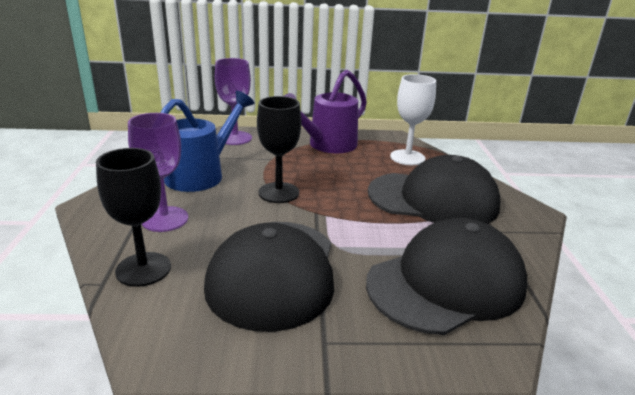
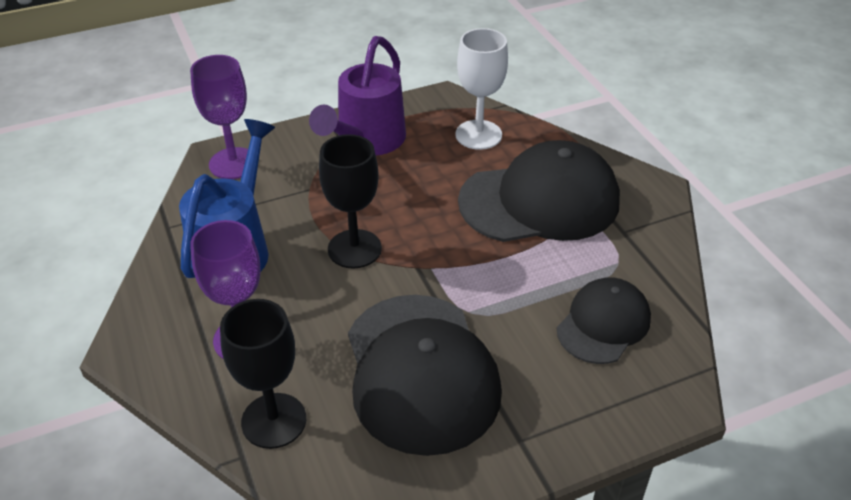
camera: 20 degrees left, 15 degrees up
black cap [366,218,527,335] -> black cap [557,277,651,364], size x0.58

